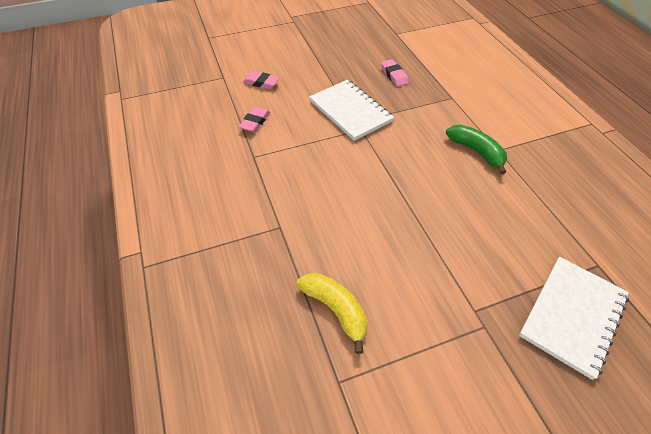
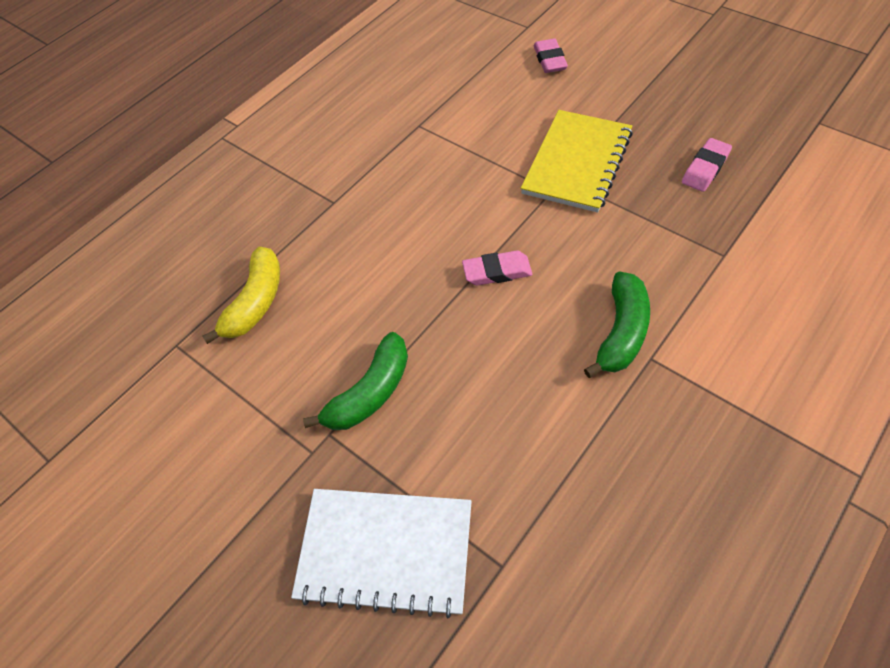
camera: 65 degrees right, 5 degrees up
pink eraser [239,107,270,132] -> pink eraser moved to [462,251,532,286]
white notebook [309,80,394,141] -> yellow notebook [521,110,633,213]
none -> green banana [303,332,408,430]

